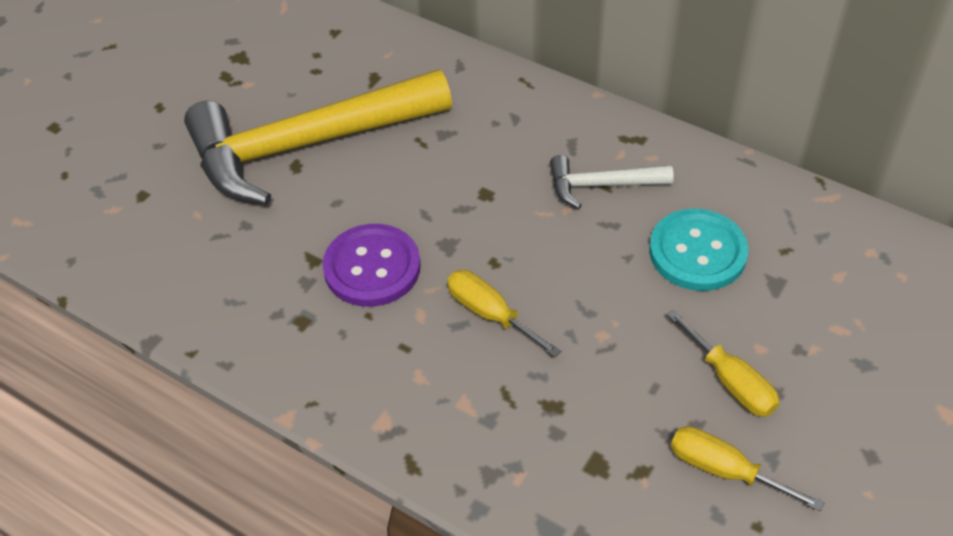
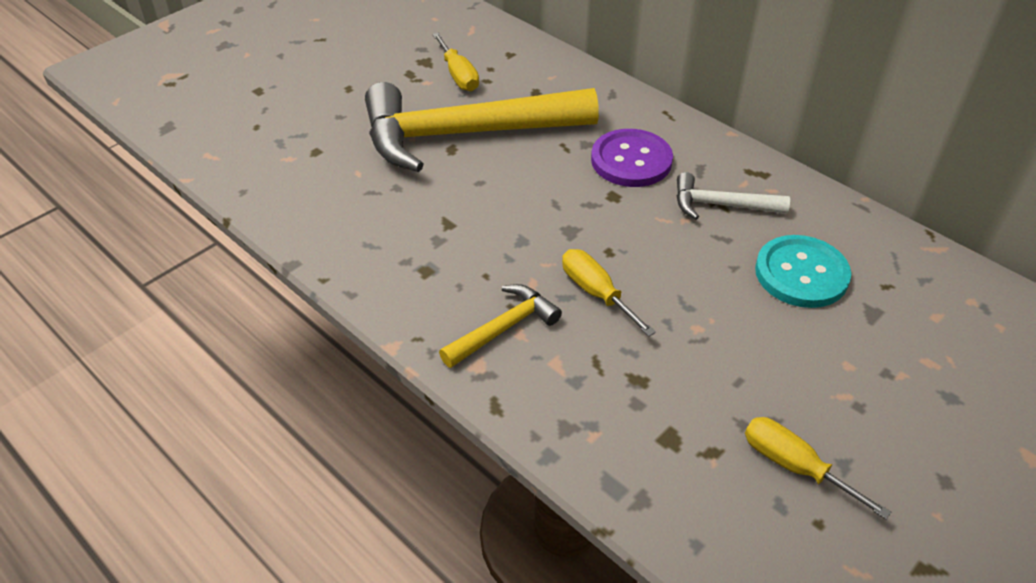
camera: 10 degrees right, 5 degrees down
purple button [323,224,421,307] -> purple button moved to [591,129,673,187]
yellow screwdriver [667,309,779,417] -> yellow screwdriver moved to [432,33,479,91]
none -> yellow hammer [439,284,562,368]

